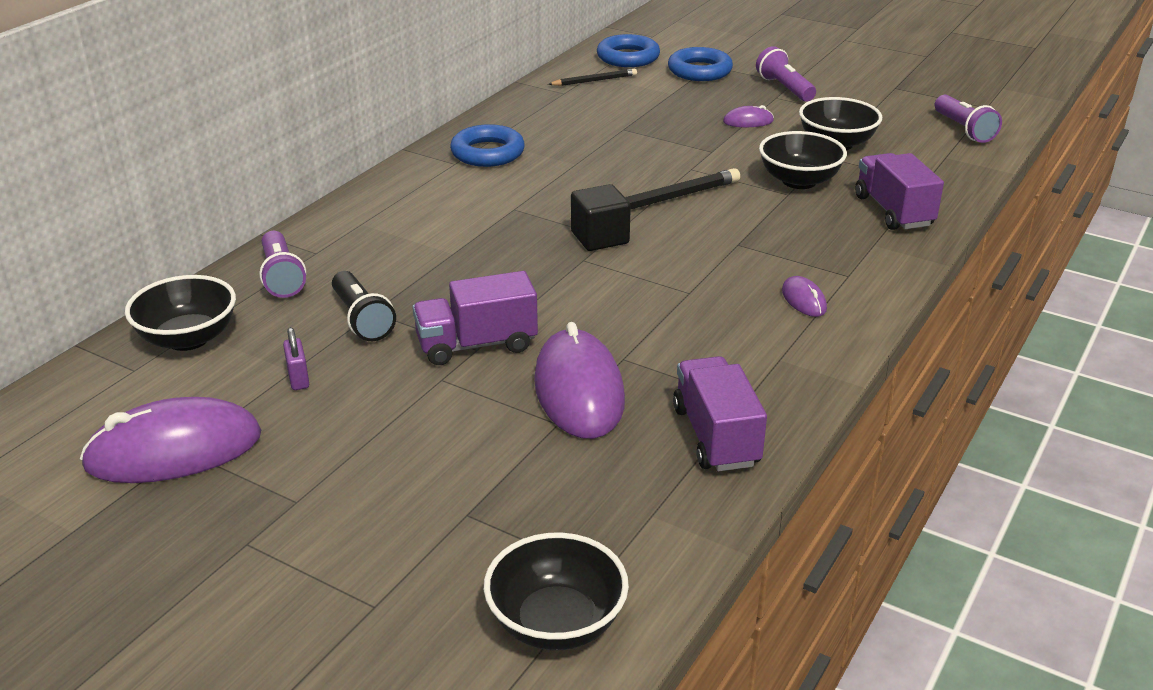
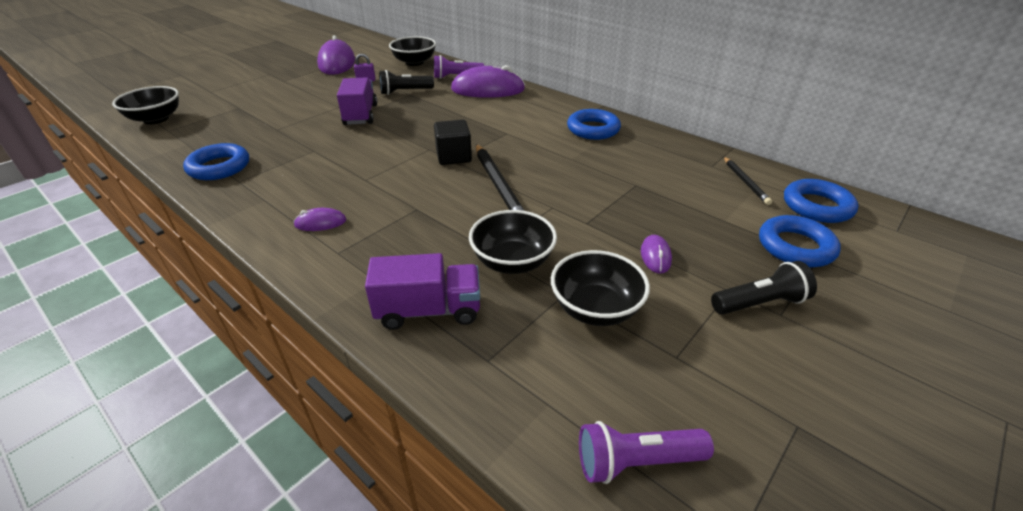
camera: 100 degrees right, 5 degrees up
purple mouse [534,322,625,439] -> purple mouse moved to [451,65,525,98]
purple truck [673,356,767,471] -> blue ring [183,143,249,180]
purple flashlight [756,46,816,102] -> black flashlight [711,261,817,314]

